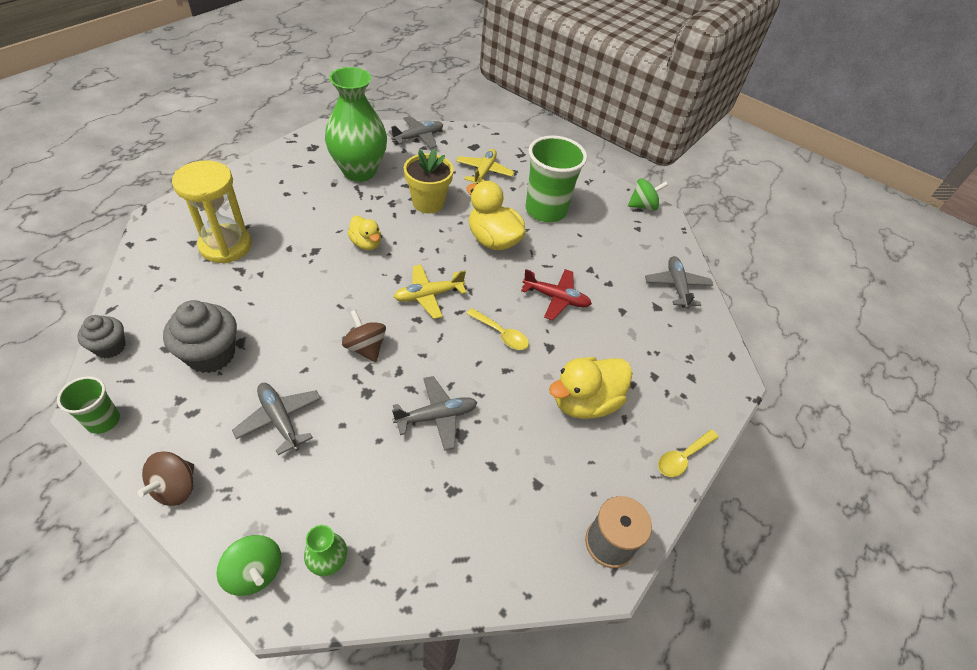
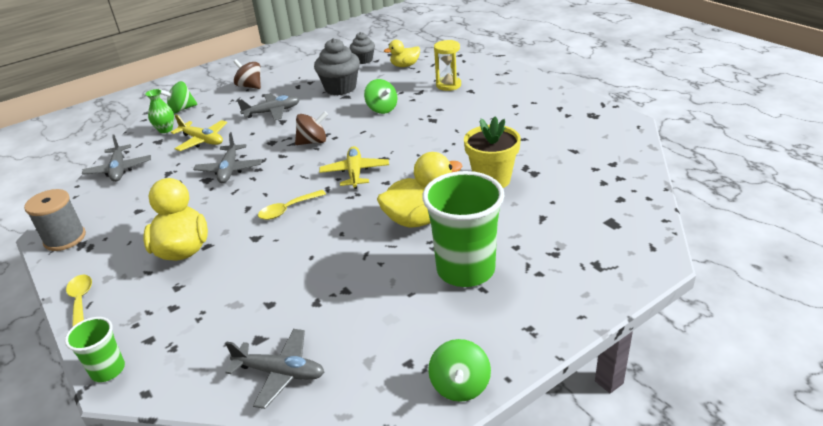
camera: 115 degrees right, 15 degrees down
green cup [57,376,120,434] -> green cup moved to [65,317,125,382]
yellow hourglass [172,160,252,263] -> yellow hourglass [434,40,461,91], size x0.62
green vase [325,67,387,182] -> none
yellow duck [347,216,381,250] -> yellow duck moved to [384,40,420,67]
grey plane [389,116,443,149] -> grey plane moved to [82,134,151,182]
yellow plane [456,149,514,184] -> yellow plane moved to [171,114,227,151]
red plane [521,269,592,321] -> none
none -> green spinning top [364,79,398,114]

